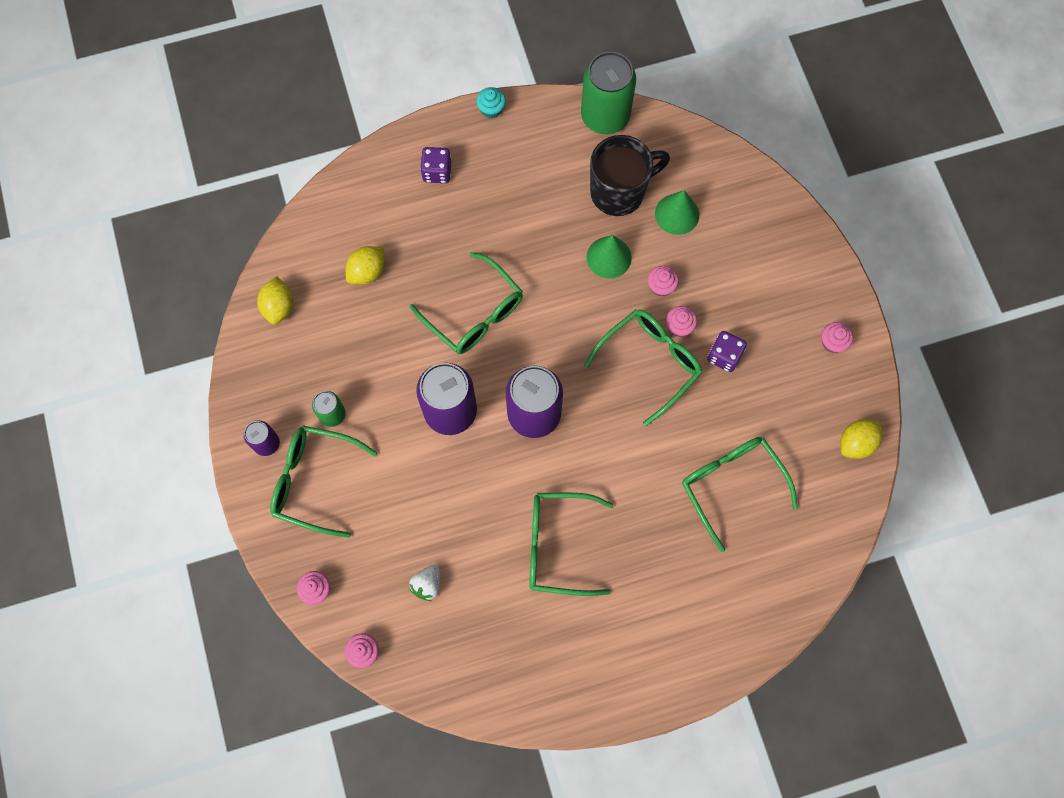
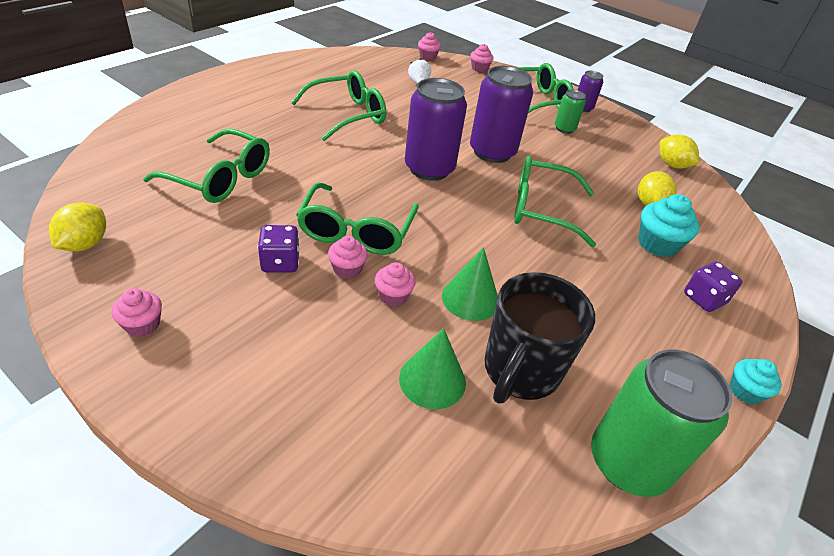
camera: 140 degrees right, 30 degrees down
none -> turquoise cupcake [638,194,699,257]

